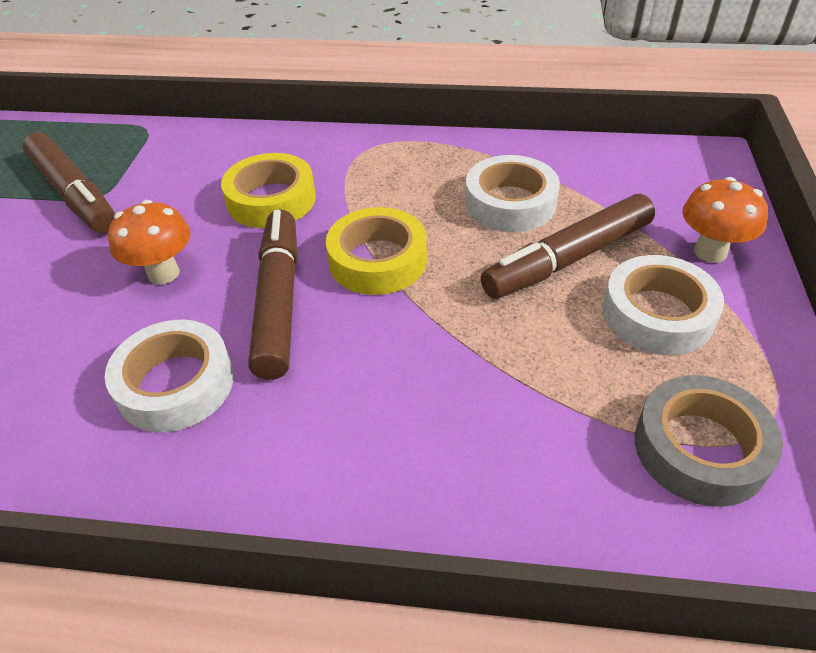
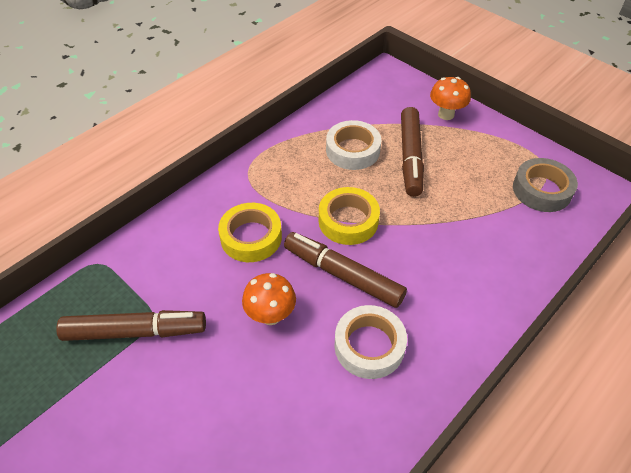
camera: 55 degrees left, 5 degrees up
white tape [603,255,724,355] -> none

